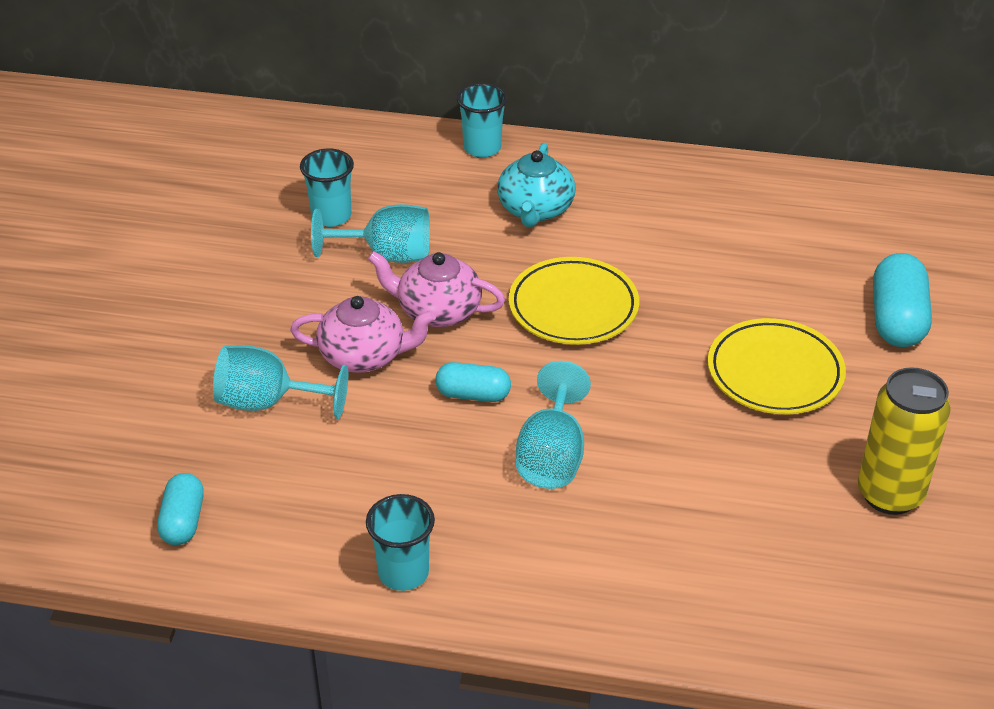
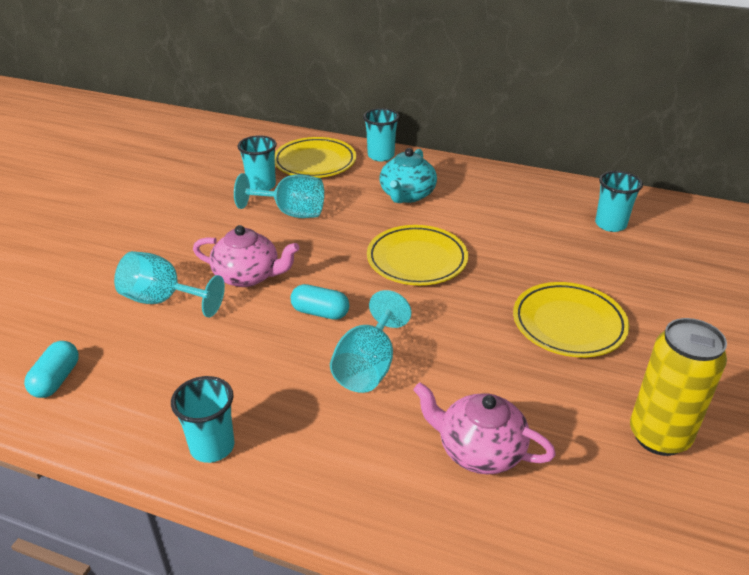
camera: 10 degrees right, 5 degrees down
pink teapot [368,251,505,327] -> pink teapot moved to [413,382,556,475]
turquoise capsule [873,253,932,347] -> none
none -> yellow plate [275,137,356,178]
none -> turquoise cup [595,171,643,232]

